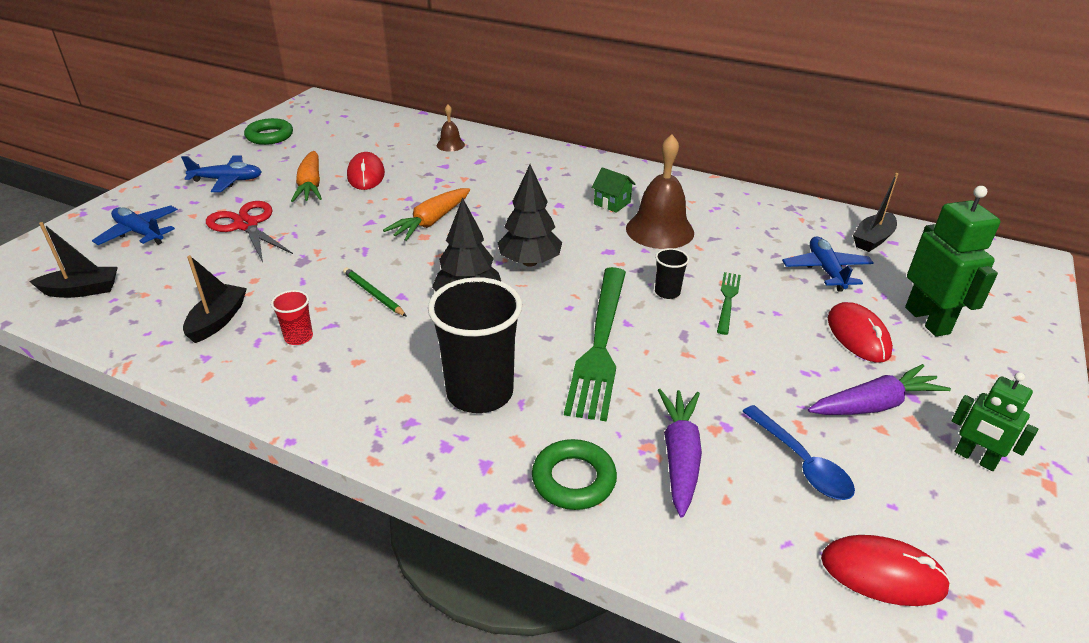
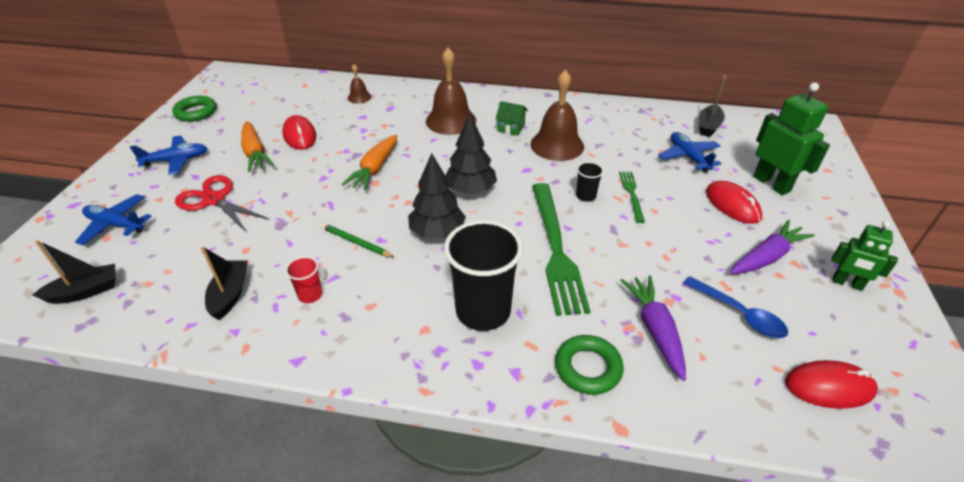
camera: 15 degrees left, 5 degrees up
none -> brown bell [426,48,476,135]

